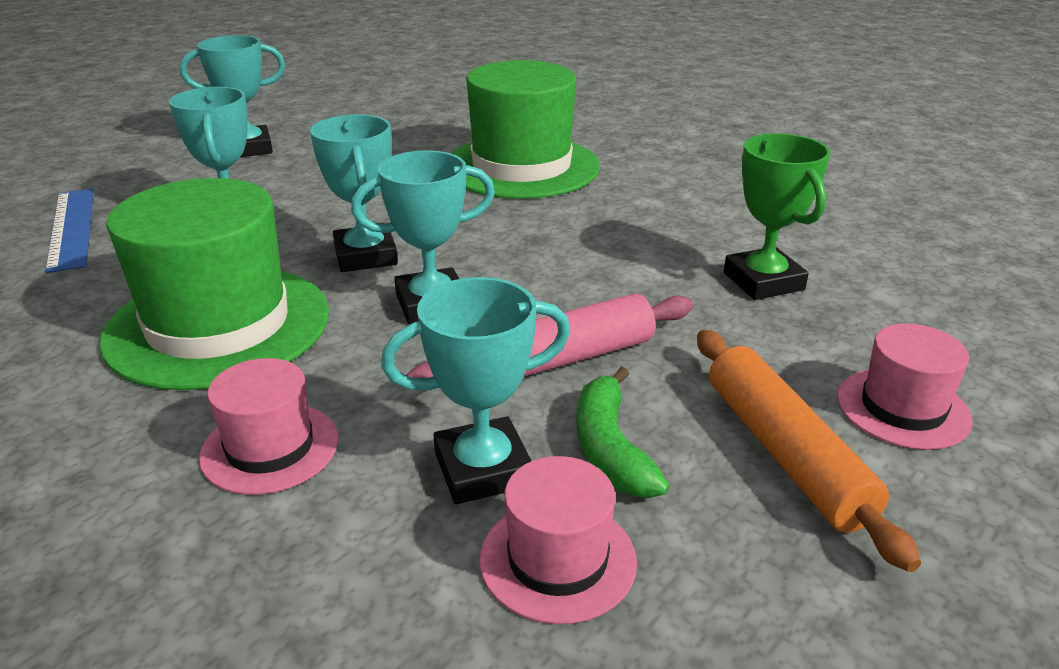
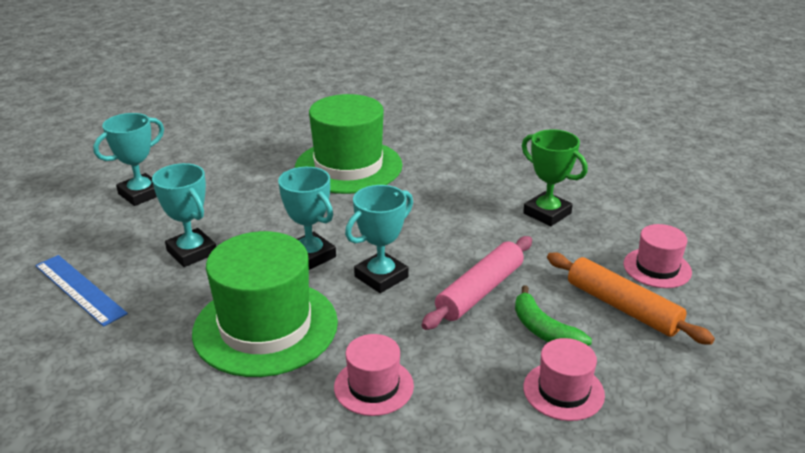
camera: 25 degrees left, 0 degrees up
turquoise trophy [381,277,570,504] -> none

